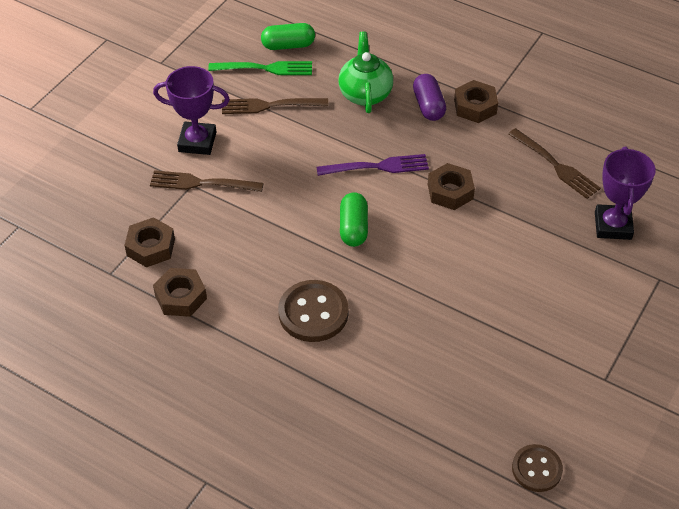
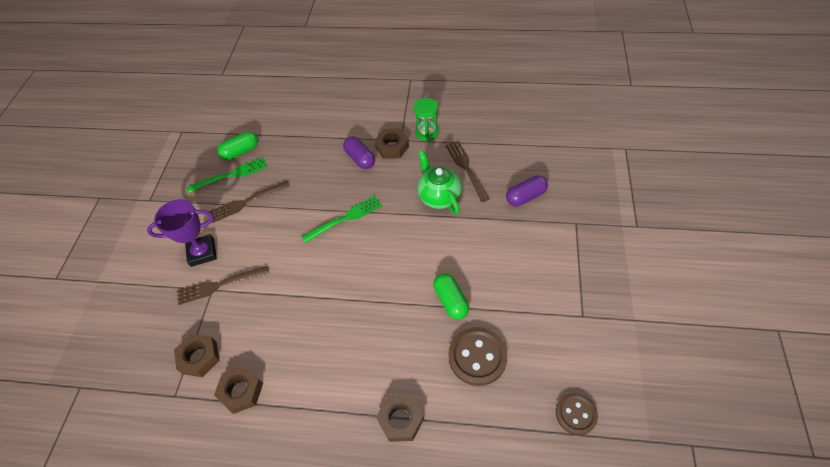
camera: 20 degrees left, 5 degrees up
brown button [278,280,349,342] -> brown button moved to [448,327,507,386]
purple fork [316,154,429,176] -> green fork [301,196,382,243]
green teapot [338,31,393,113] -> green teapot moved to [417,150,462,214]
green capsule [340,192,368,247] -> green capsule moved to [433,273,469,320]
brown nut [428,163,475,210] -> brown nut moved to [376,395,424,442]
brown fork [508,128,601,199] -> brown fork turned 135 degrees counterclockwise [446,141,489,202]
purple trophy [595,146,656,240] -> purple capsule [506,175,548,206]
none -> green hourglass [413,98,439,141]

